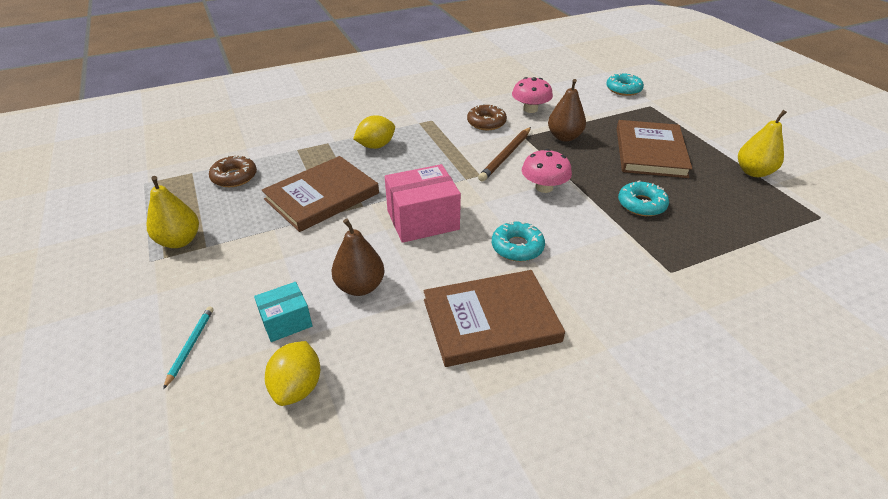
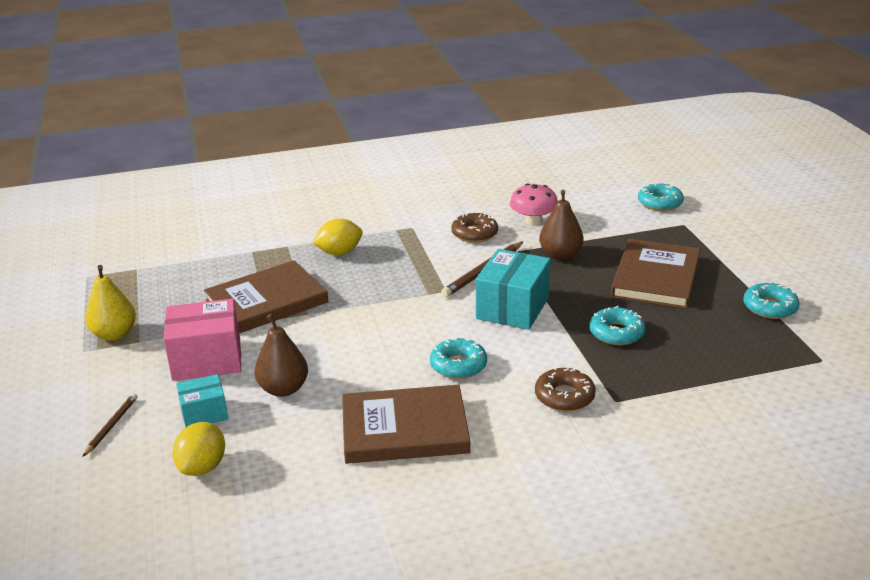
camera: 10 degrees right, 10 degrees down
turquoise pencil [163,306,213,389] -> brown pencil [82,394,137,457]
brown donut [209,155,257,187] -> brown donut moved to [535,367,596,411]
pink box [385,164,461,243] -> pink box moved to [164,299,241,381]
pink mushroom [522,149,572,193] -> turquoise box [476,249,550,330]
yellow pear [738,110,787,177] -> turquoise donut [743,281,800,319]

